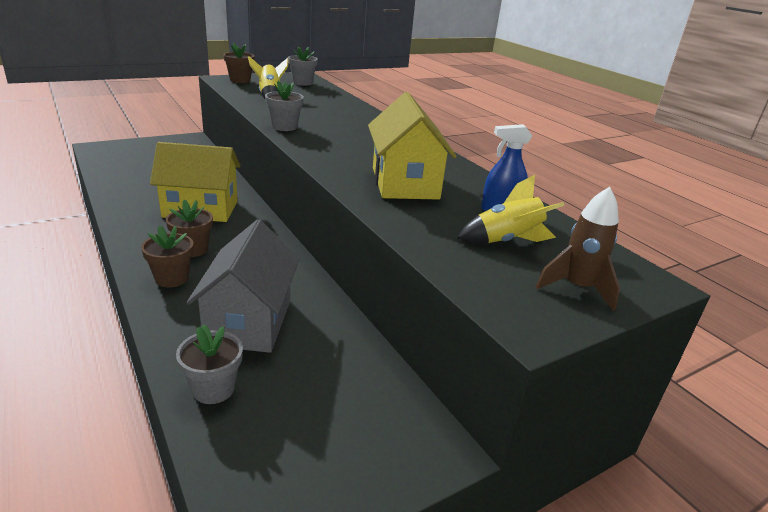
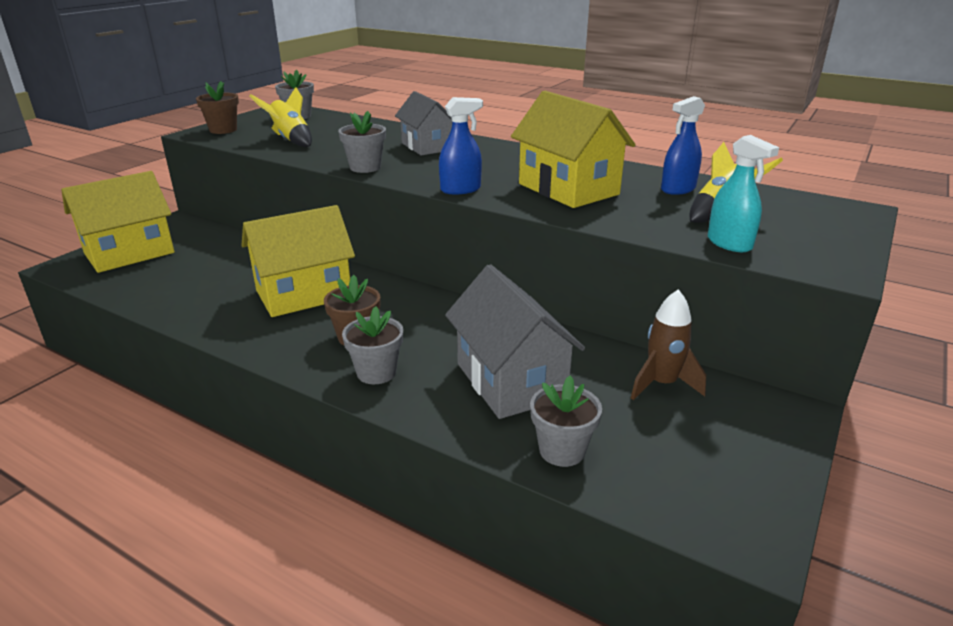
camera: 25 degrees left, 0 degrees up
brown flower pot [141,225,194,288] -> grey flower pot [342,306,403,384]
brown rocket [536,187,620,311] -> brown rocket moved to [631,289,706,400]
none -> yellow house [61,171,174,273]
none -> grey house [395,91,452,155]
none -> blue spray bottle [439,97,483,194]
none -> turquoise spray bottle [708,135,779,252]

